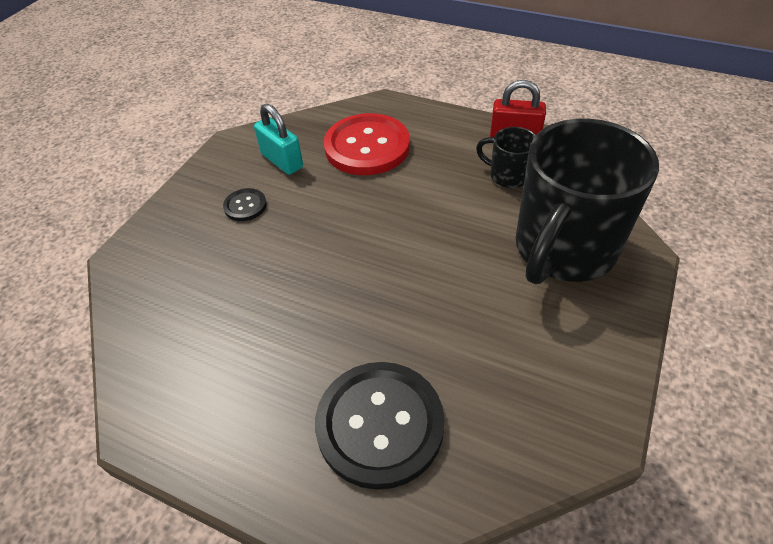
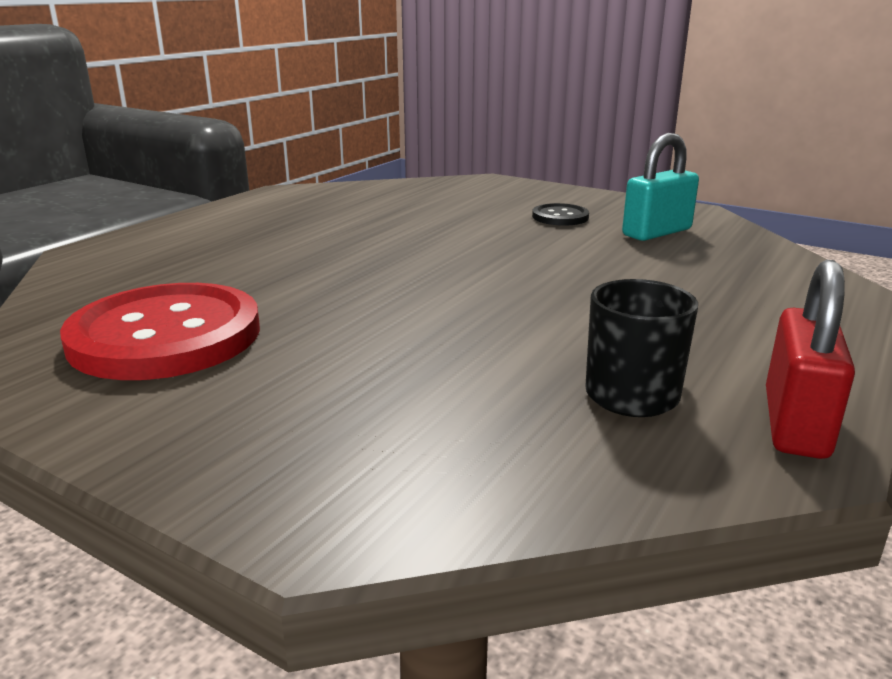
camera: 95 degrees right, 25 degrees down
black button [315,362,444,490] -> none
red button [324,113,410,175] -> red button moved to [60,283,260,380]
black mug [516,119,659,284] -> none

